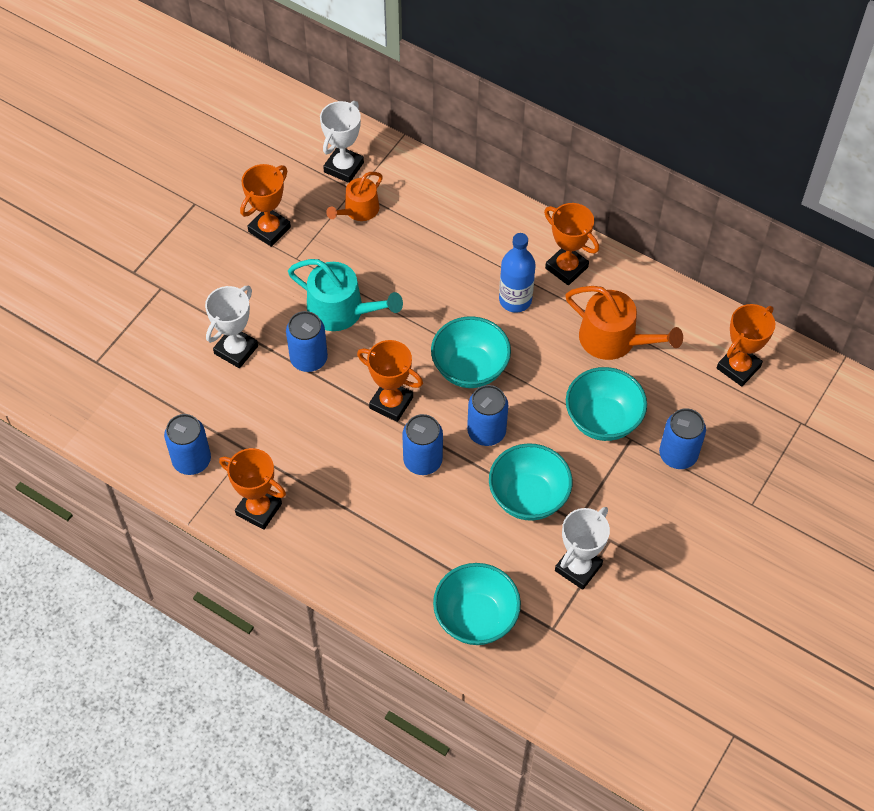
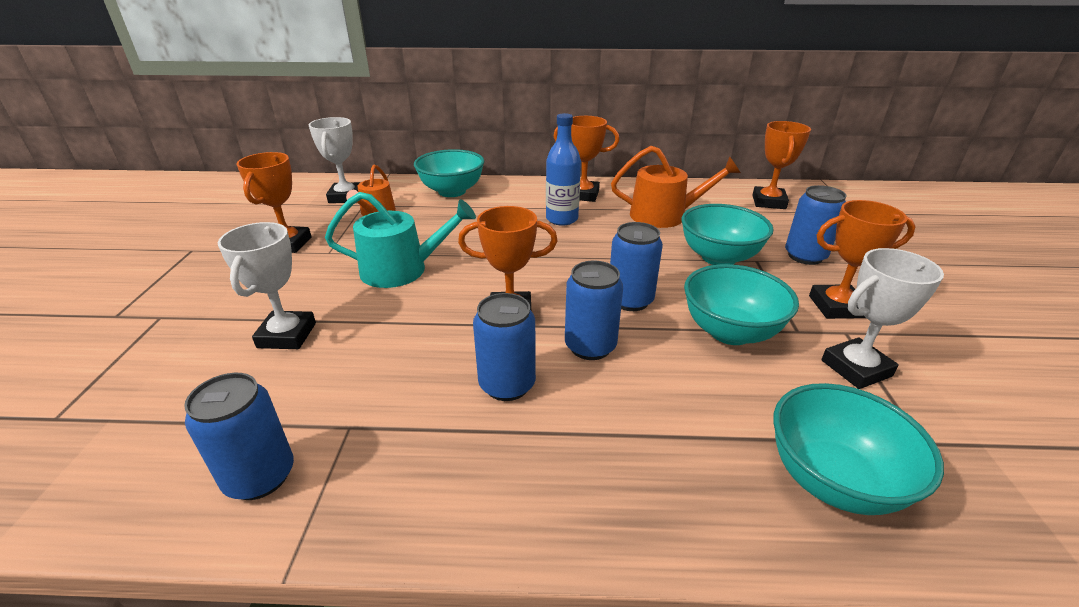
camera: 30 degrees left, 25 degrees down
orange trophy [219,448,286,530] -> orange trophy moved to [809,200,916,319]
blue can [286,311,328,372] -> blue can moved to [473,293,536,401]
turquoise bowl [431,316,511,388] -> turquoise bowl moved to [414,149,484,197]
white trophy [555,507,610,590] -> white trophy turned 60 degrees clockwise [821,248,944,389]

